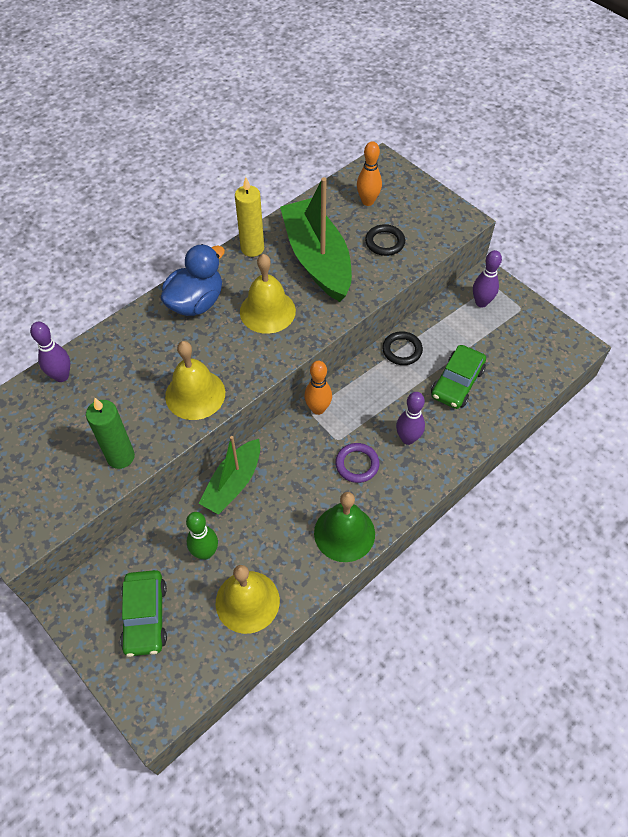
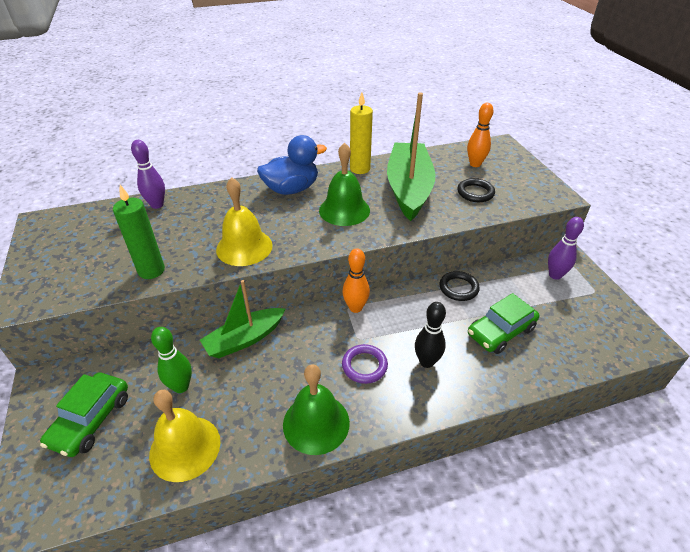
camera: 25 degrees right, 15 degrees down
yellow bell [240,254,296,334] -> green bell [319,142,370,226]
purple bowling pin [396,392,425,445] -> black bowling pin [415,302,446,368]

